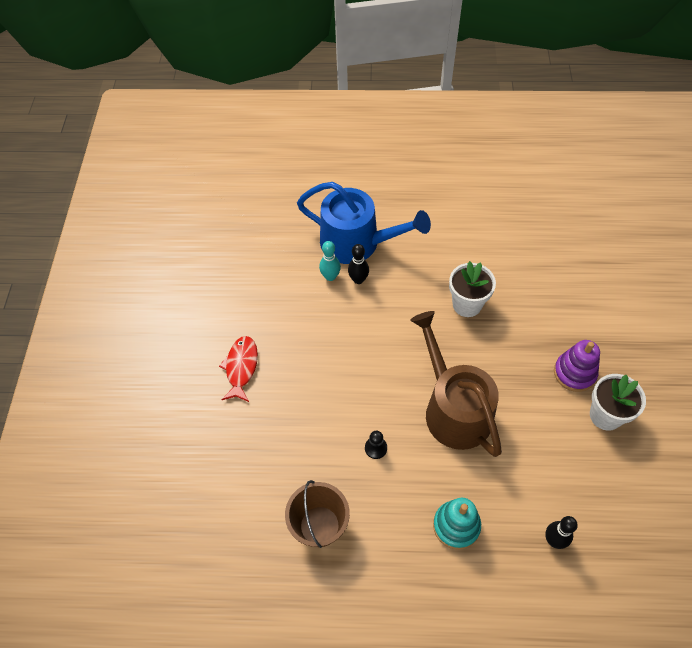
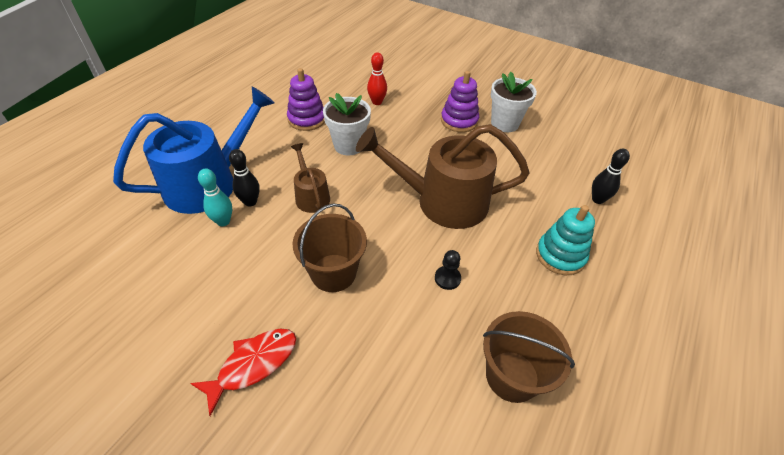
camera: 65 degrees left, 10 degrees down
red fish [219,336,258,402] -> red fish turned 105 degrees clockwise [190,329,296,416]
none -> purple stacking toy [287,68,325,131]
none -> brown watering can [291,143,330,213]
none -> brown bucket [292,204,367,292]
none -> red bowling pin [367,52,387,105]

